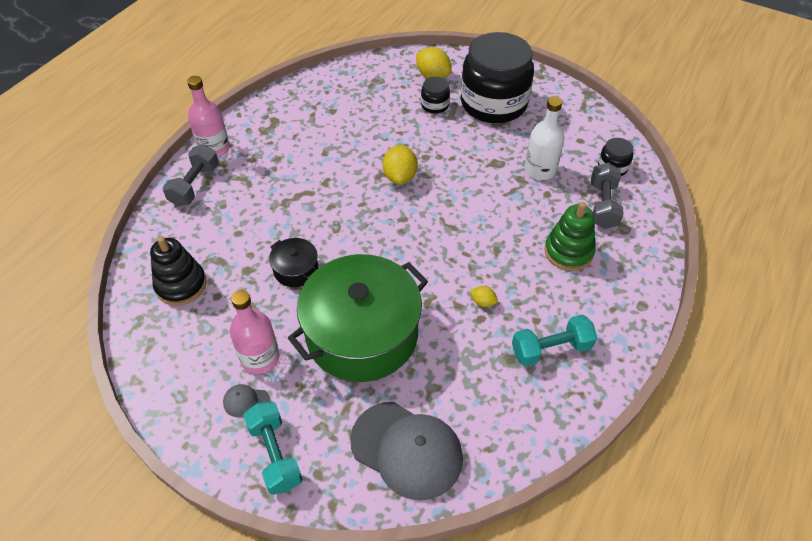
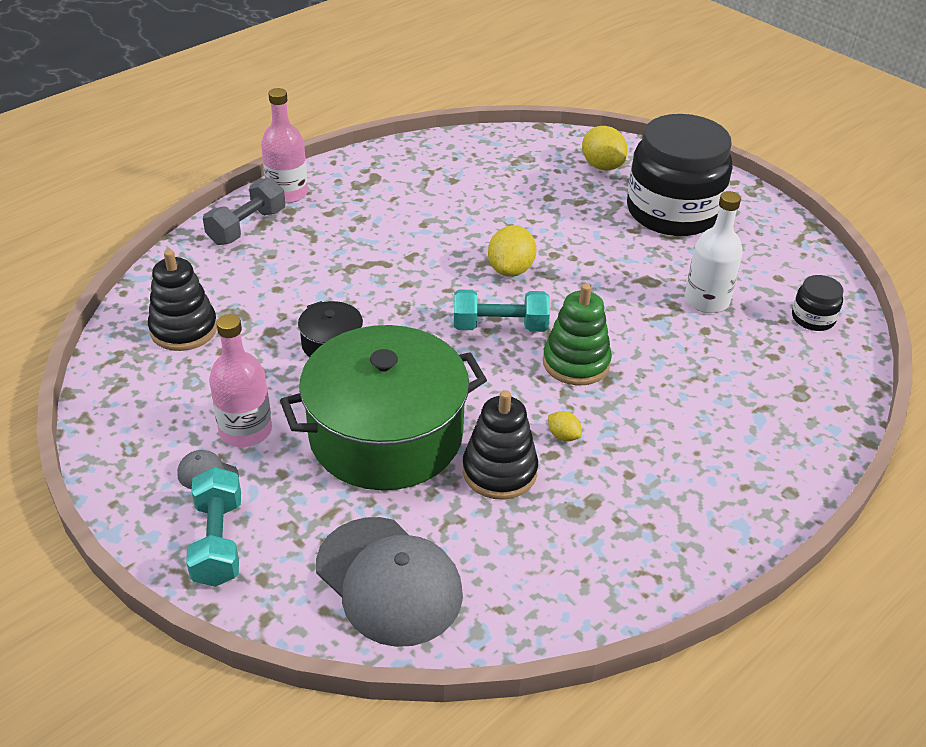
camera: 15 degrees right, 10 degrees down
black jar [421,77,450,114] -> none
turquoise dumbbell [512,315,597,367] -> turquoise dumbbell moved to [454,290,550,332]
green stacking toy [544,202,595,271] -> green stacking toy moved to [543,284,612,385]
grey dumbbell [591,163,623,229] -> none
none -> black stacking toy [462,390,538,500]

